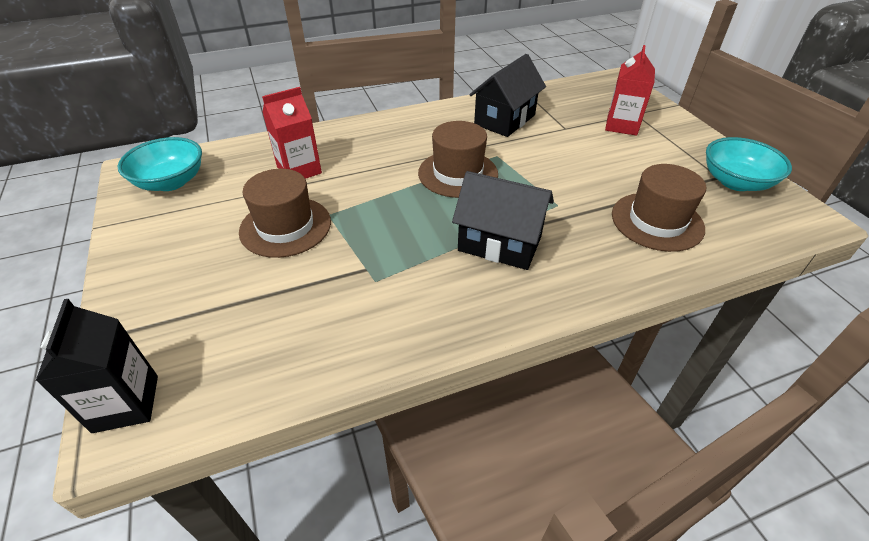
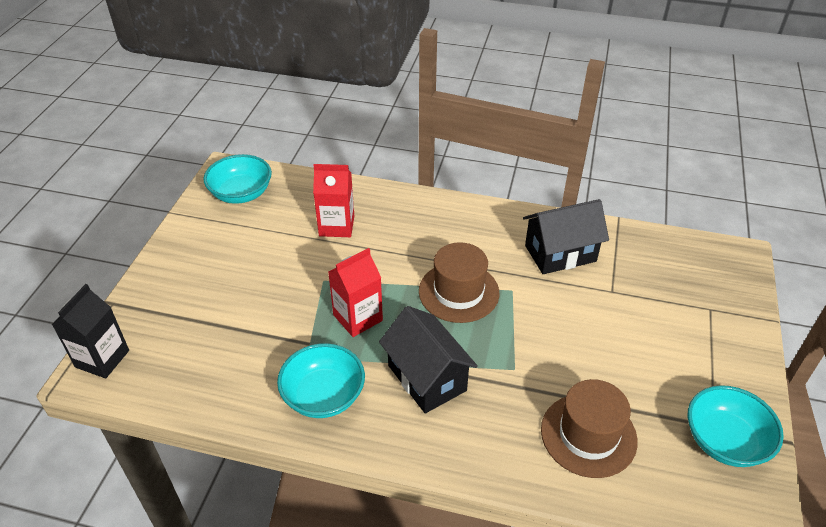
camera: 35 degrees right, 0 degrees up
brown hat [239,169,331,258] -> none
red carton [605,45,655,136] -> red carton moved to [328,248,383,337]
none -> turquoise bowl [277,343,365,418]

